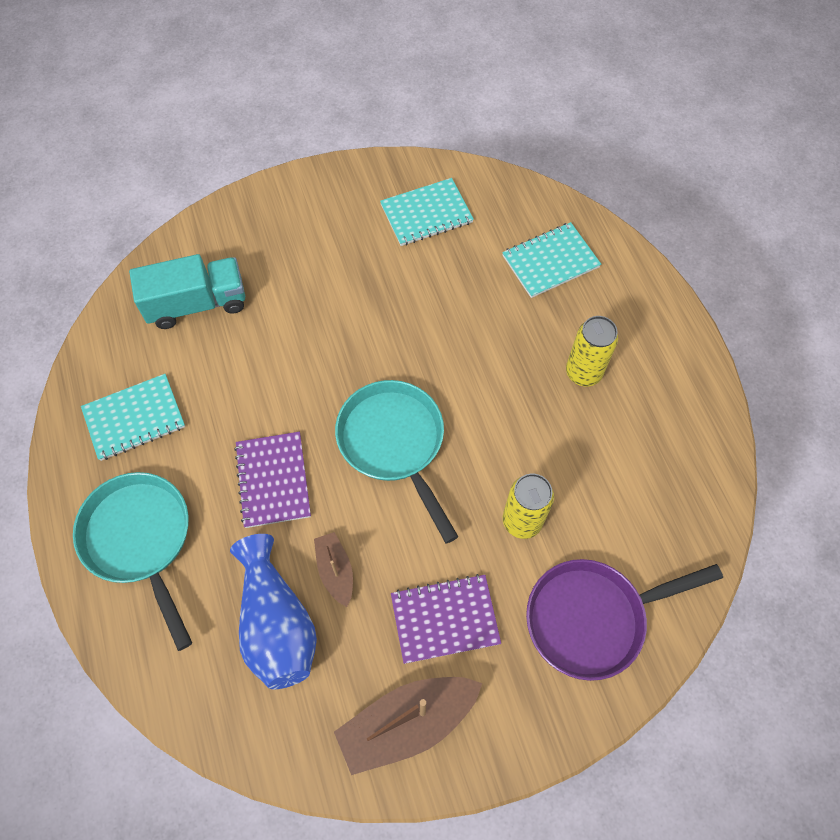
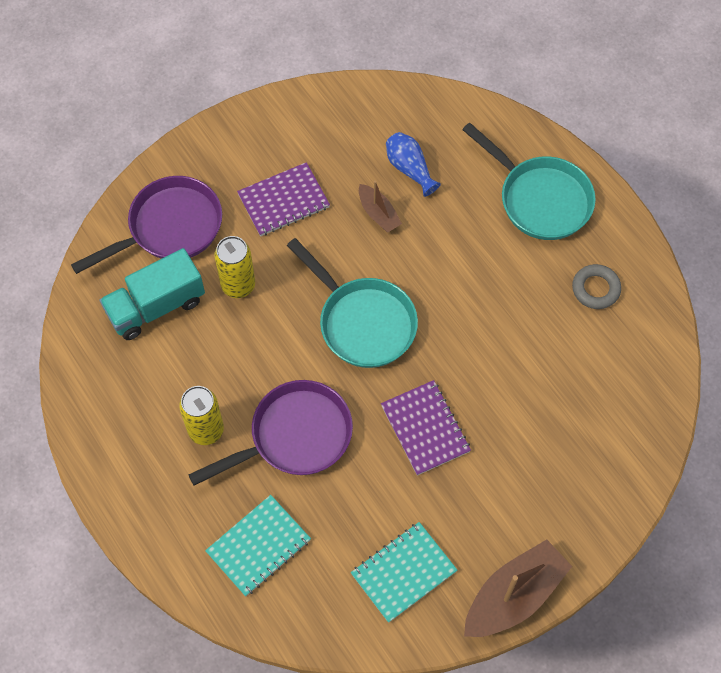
camera: 165 degrees right, 0 degrees up
turquoise notebook [81,374,185,461] -> grey ring [572,264,621,309]
turquoise truck [129,254,245,329] -> turquoise truck moved to [100,248,205,340]
blue vase [230,534,317,689] -> blue vase [386,132,441,197], size x0.60
purple notebook [234,432,311,528] -> purple notebook moved to [381,380,471,476]
brown boat [334,677,482,775] -> brown boat moved to [464,539,572,637]
none -> purple pan [188,380,353,485]

